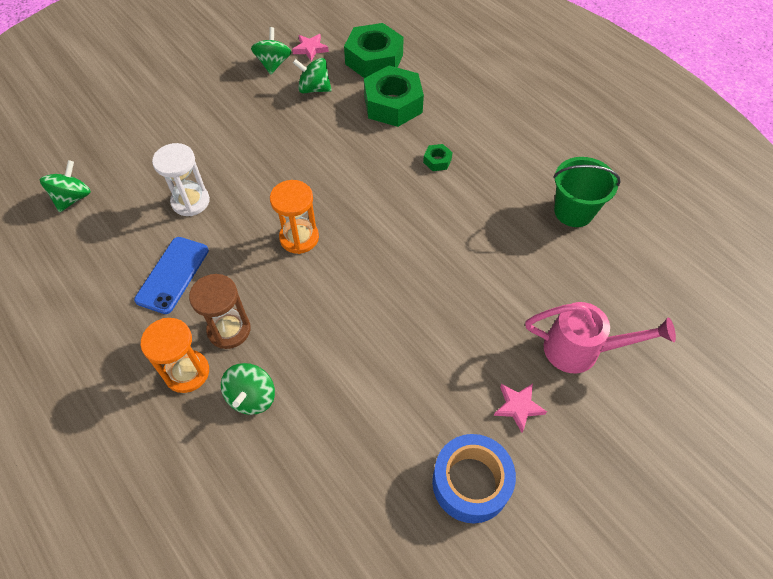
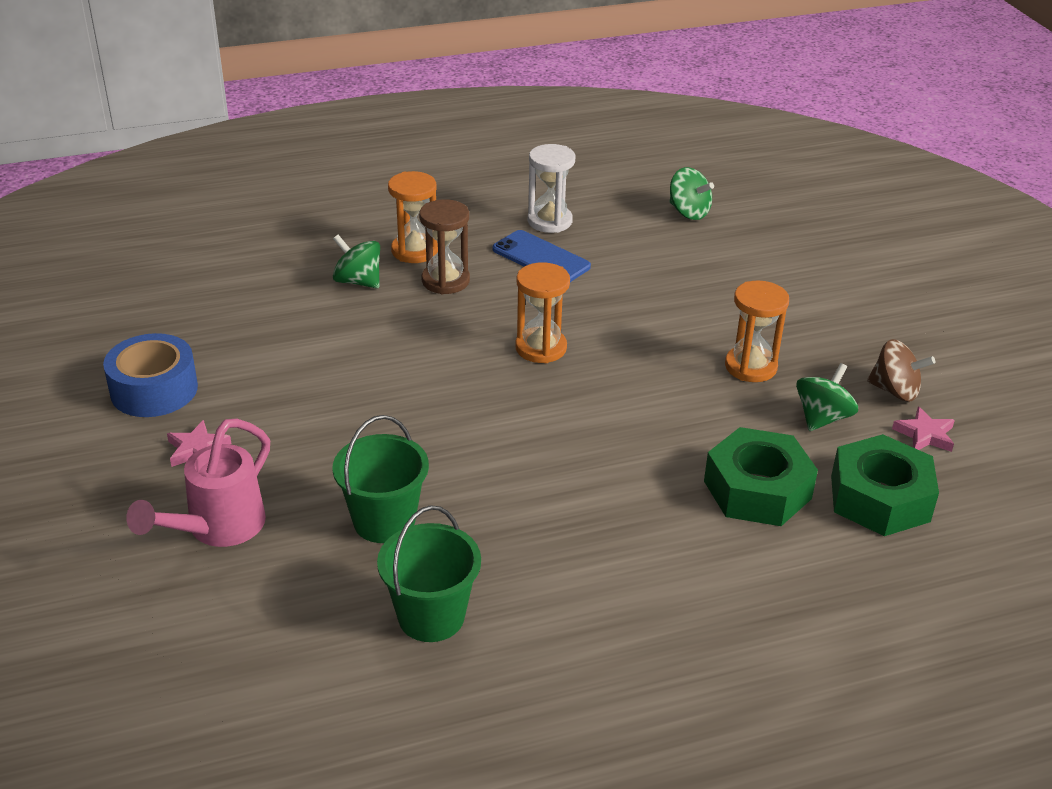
camera: 110 degrees right, 20 degrees down
white hourglass [152,143,210,216] -> white hourglass moved to [528,144,575,233]
green spinning top [251,27,291,75] -> brown spinning top [867,339,935,402]
green nut [423,144,453,171] -> none
none -> green bucket [333,415,429,543]
none -> orange hourglass [725,280,789,382]

